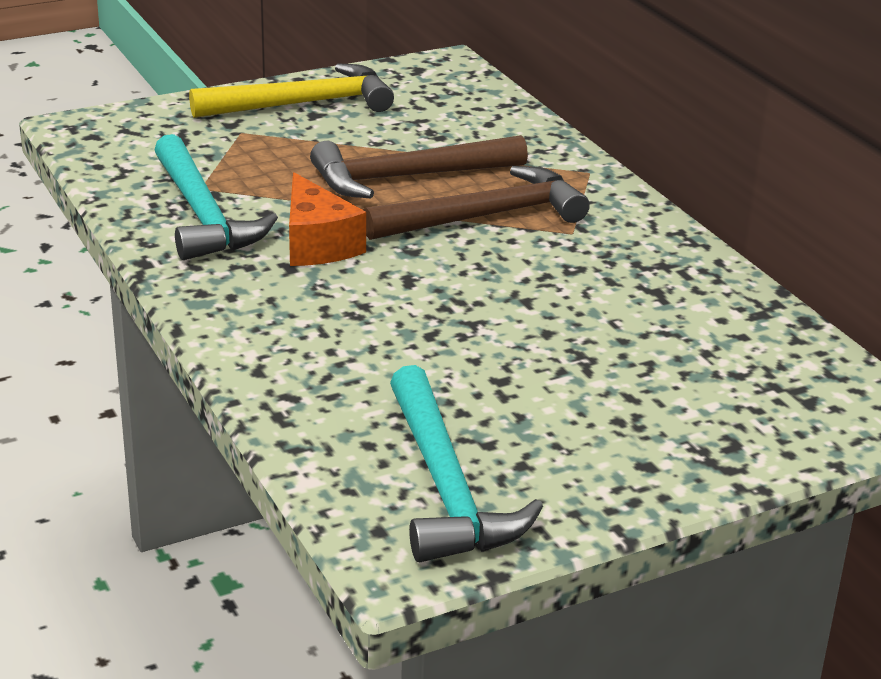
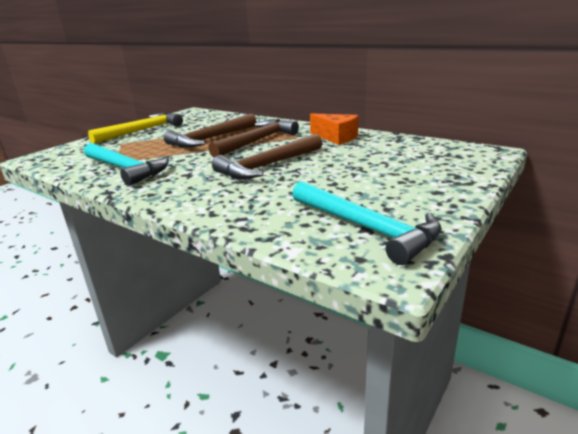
camera: 25 degrees left, 5 degrees down
orange cheese [289,172,366,266] -> orange cheese moved to [310,113,359,145]
none -> brown hammer [212,134,322,179]

